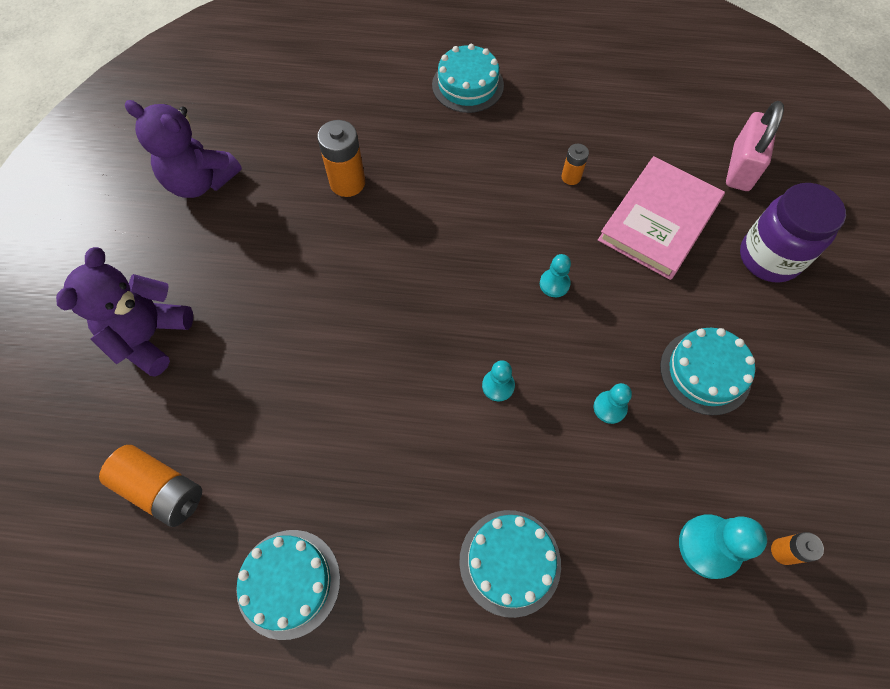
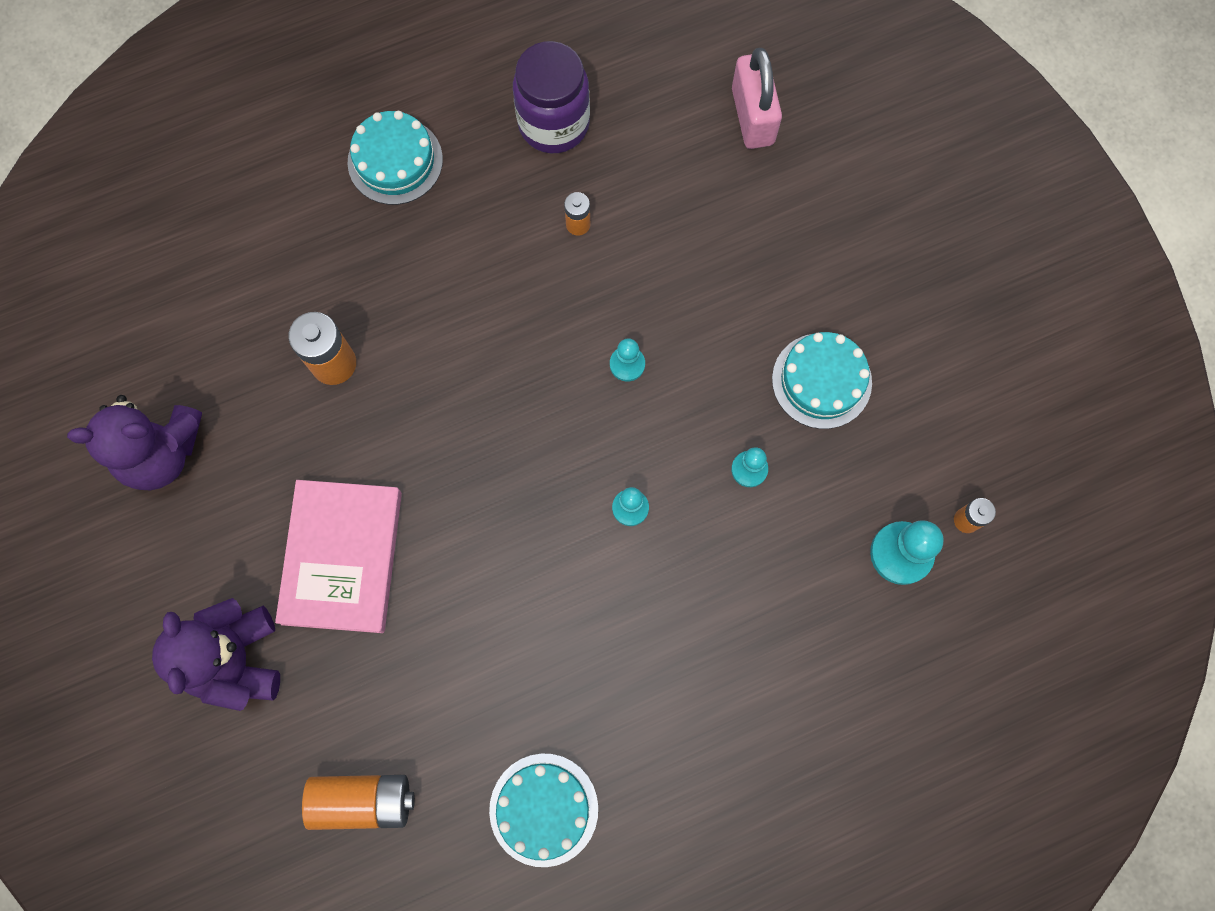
camera: 30 degrees left, 10 degrees up
turquoise cake [459,510,561,618] -> none
pink book [598,156,725,280] -> pink book moved to [275,480,402,633]
purple jar [740,183,846,283] -> purple jar moved to [513,41,590,153]

